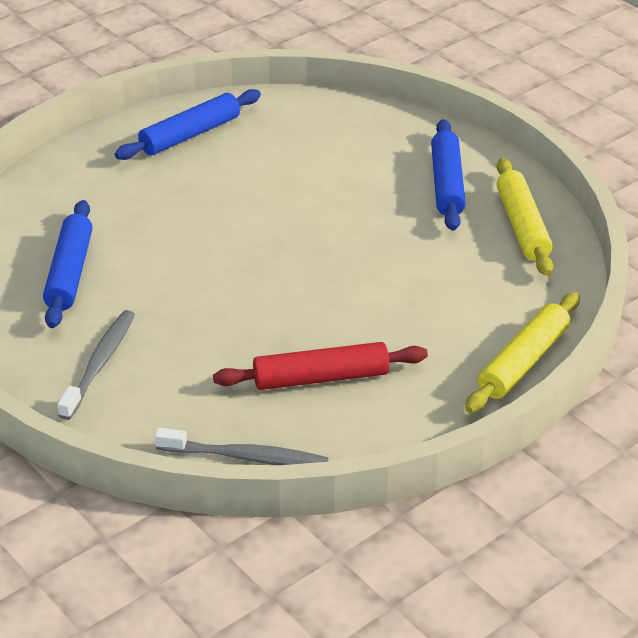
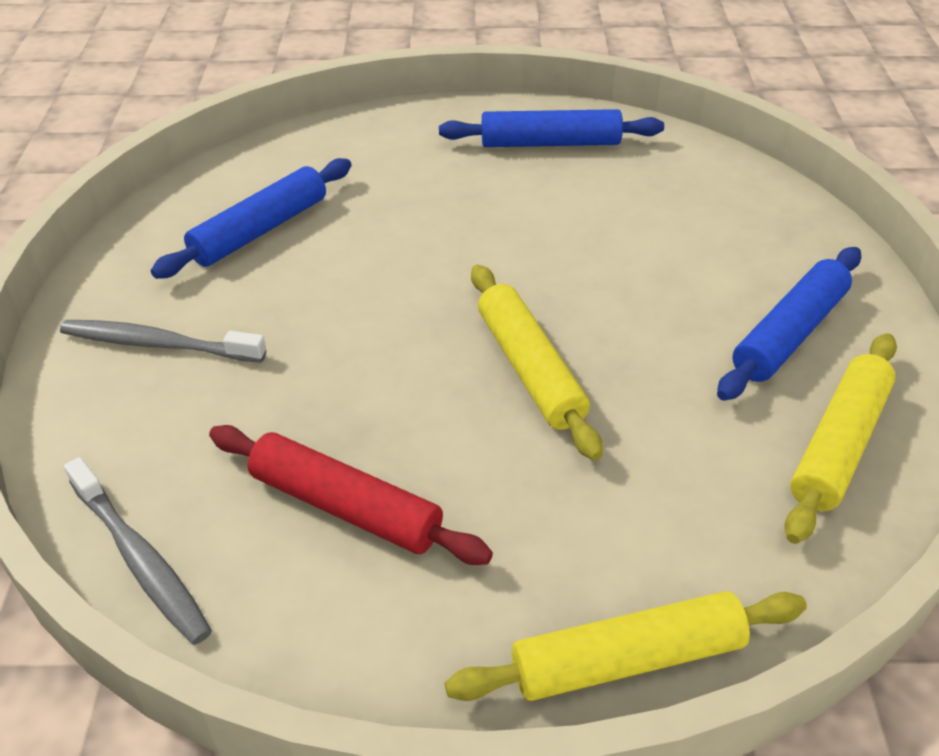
camera: 40 degrees right, 5 degrees up
grey toothbrush [57,310,135,420] -> grey toothbrush turned 135 degrees counterclockwise [60,320,266,362]
none -> yellow rolling pin [471,265,603,460]

